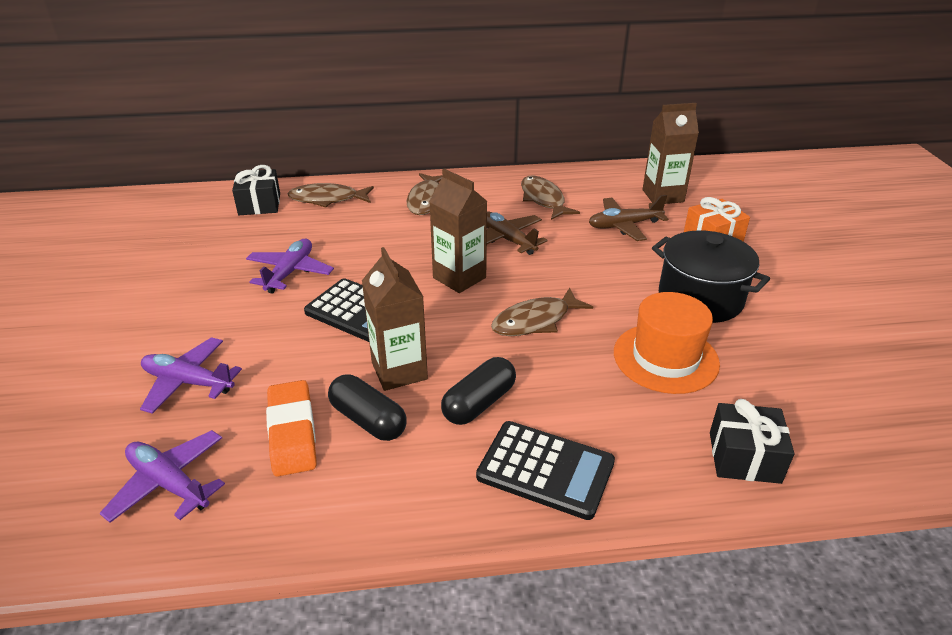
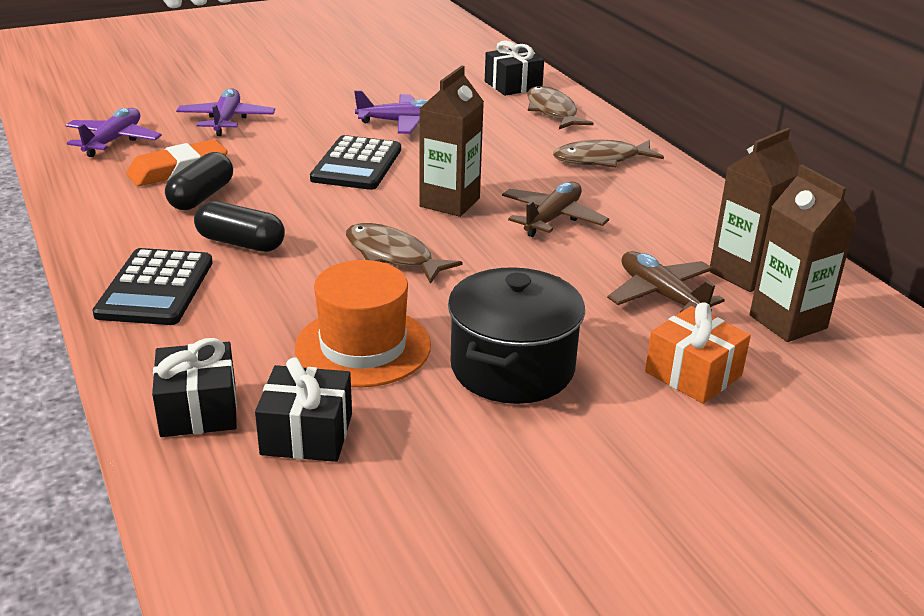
camera: 70 degrees right, 5 degrees down
brown carton [362,247,428,391] -> brown carton moved to [709,128,801,292]
brown fish [521,176,580,220] -> none
none -> black gift [255,357,352,462]

